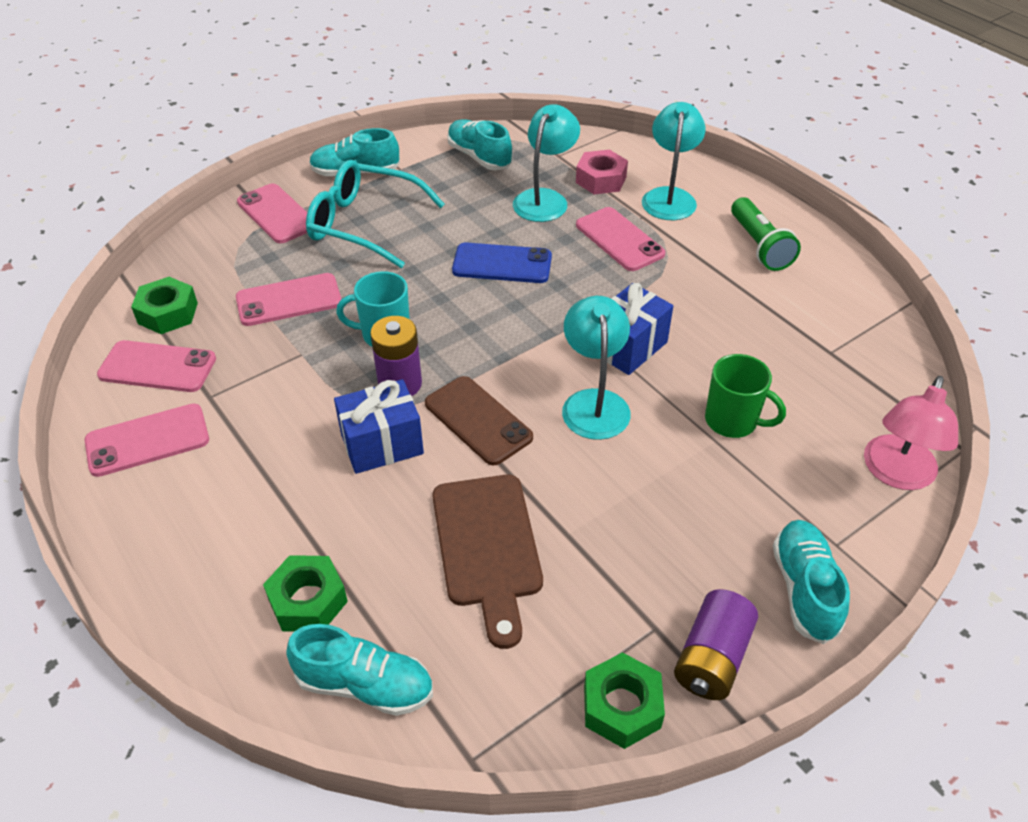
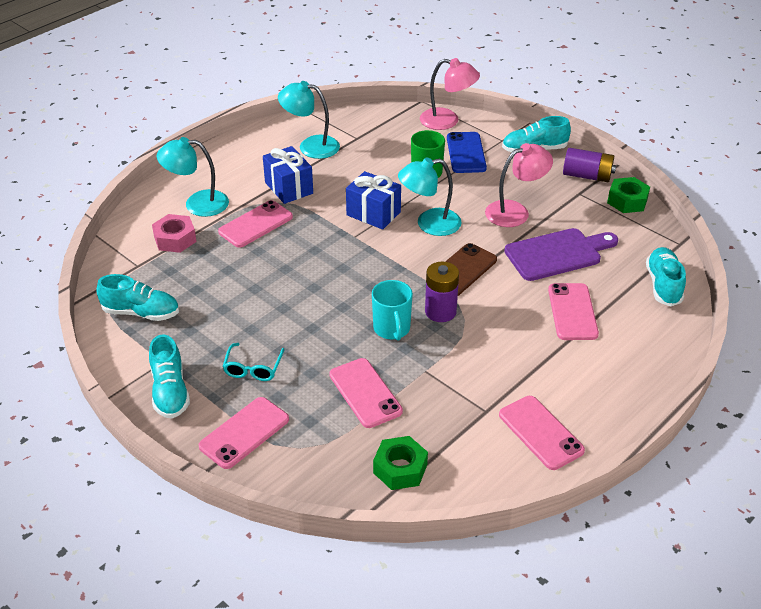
camera: 100 degrees left, 5 degrees down
pink phone [97,340,216,392] -> pink phone moved to [548,283,599,340]
green nut [263,555,348,632] -> none
turquoise glasses [306,160,445,268] -> turquoise glasses [222,343,285,381], size x0.52
blue gift [334,379,424,474] -> blue gift moved to [263,146,313,204]
brown cutting board [432,475,543,649] -> purple cutting board [504,228,618,281]
turquoise shoe [447,119,513,170] -> turquoise shoe turned 120 degrees counterclockwise [96,274,179,321]
blue phone [452,242,552,283] -> blue phone moved to [447,132,487,173]
turquoise lamp [513,104,580,222] -> turquoise lamp moved to [278,81,340,159]
green flashlight [731,197,801,271] -> none
none -> pink lamp [485,143,553,227]

